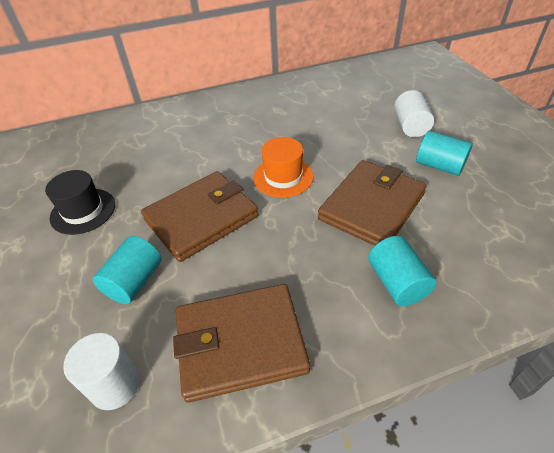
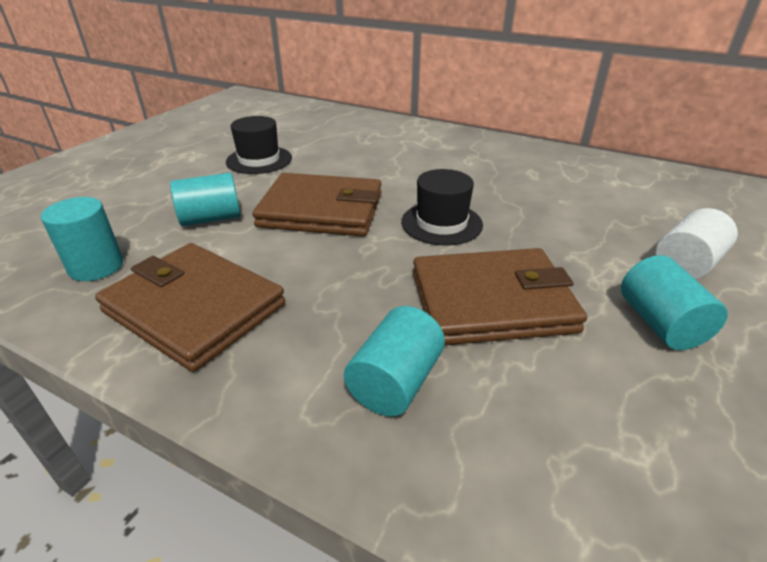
camera: 45 degrees right, 10 degrees down
white cylinder [63,333,140,410] -> turquoise cylinder [41,197,123,281]
orange hat [253,137,314,198] -> black hat [401,169,483,246]

